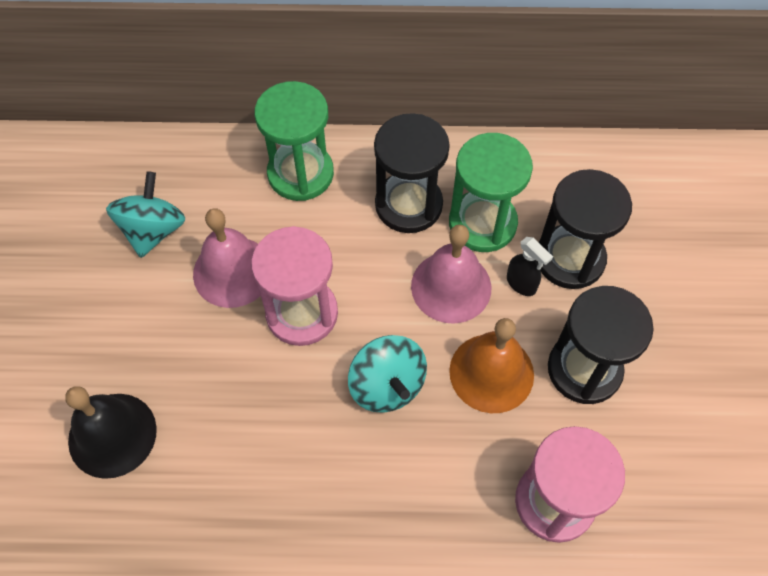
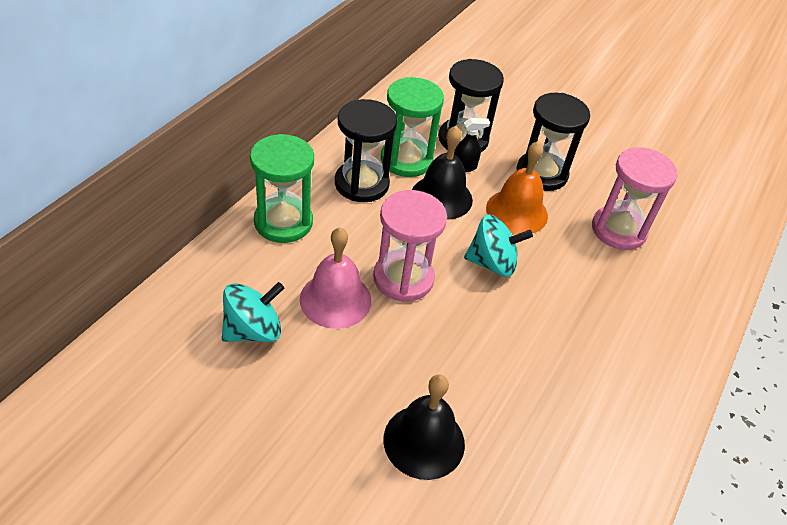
camera: 65 degrees left, 15 degrees down
turquoise spinning top [106,171,185,258] -> turquoise spinning top turned 105 degrees clockwise [222,282,284,342]
pink bell [411,225,491,324] -> black bell [412,126,473,220]

